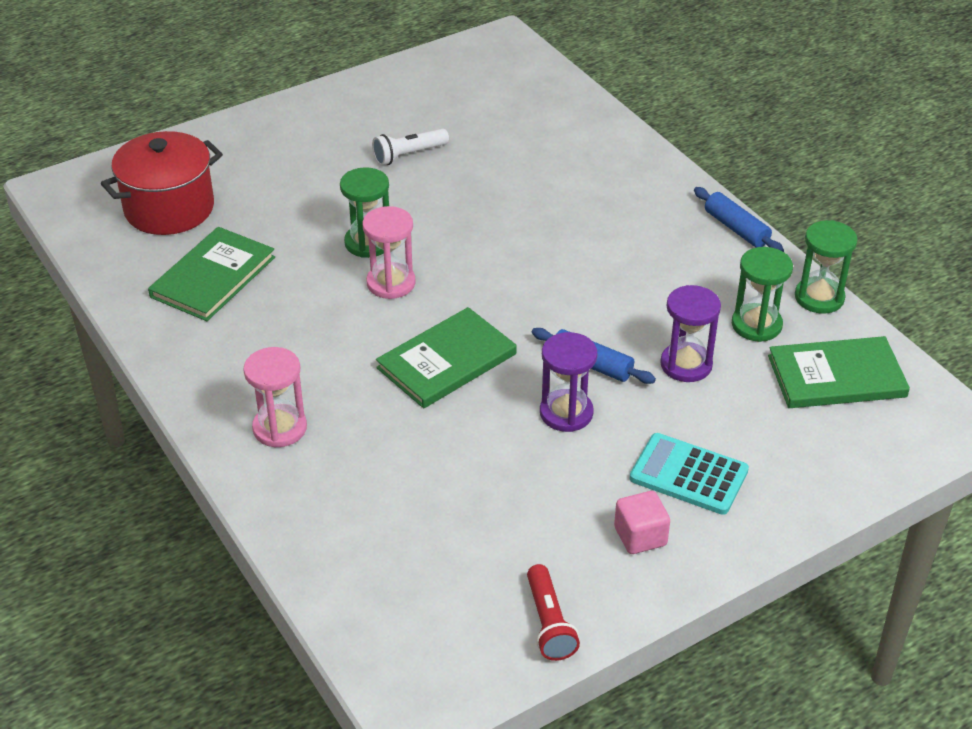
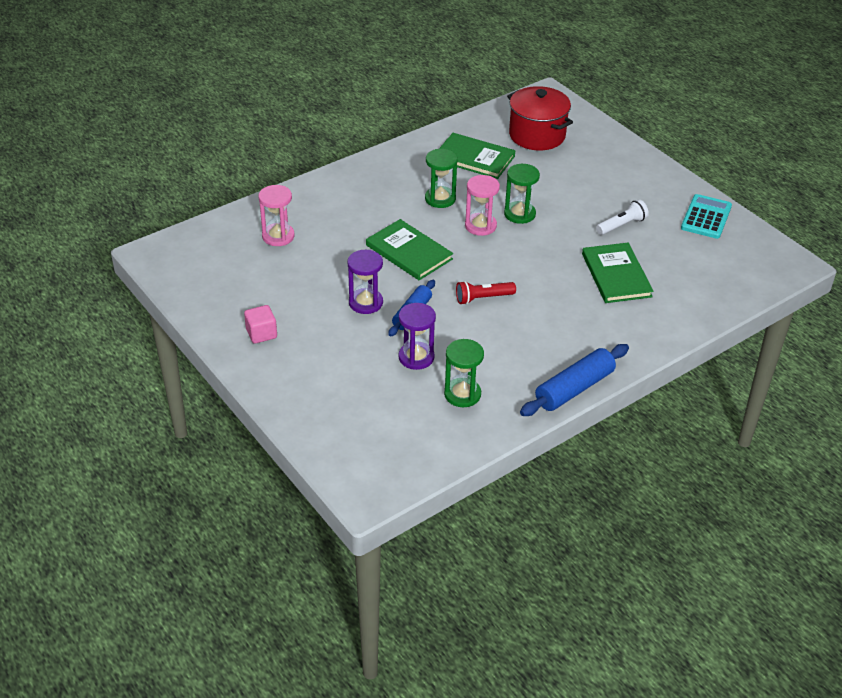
camera: 85 degrees right, 0 degrees up
pink hourglass [244,347,307,448] -> pink hourglass moved to [258,185,295,246]
white flashlight [372,129,449,165] -> white flashlight turned 90 degrees clockwise [596,199,649,235]
red flashlight [527,564,580,661] -> red flashlight moved to [456,281,516,305]
turquoise calculator [630,433,749,515] -> turquoise calculator moved to [681,194,732,239]
blue rolling pin [694,187,784,252] -> blue rolling pin [520,344,629,416], size x1.51
green book [768,336,910,408] -> green book moved to [582,243,654,303]
green hourglass [795,220,858,314] -> green hourglass moved to [425,149,458,208]

